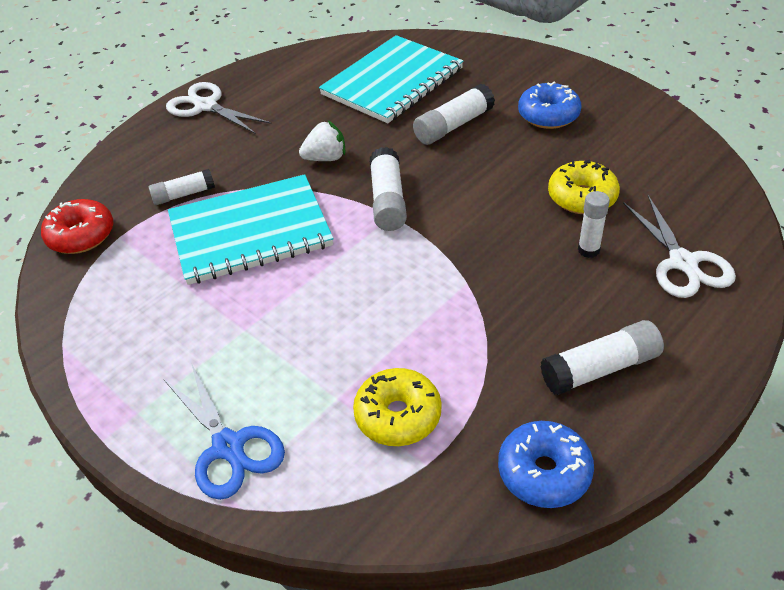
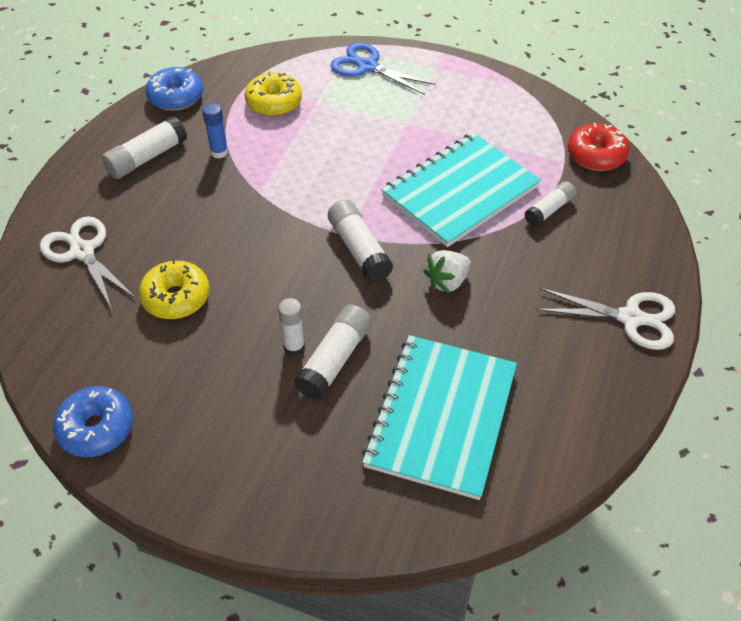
camera: 155 degrees right, 5 degrees up
blue donut [518,82,581,129] -> blue donut moved to [53,386,133,457]
white glue stick [578,191,610,258] -> white glue stick moved to [278,298,305,356]
none -> blue glue stick [202,103,228,159]

